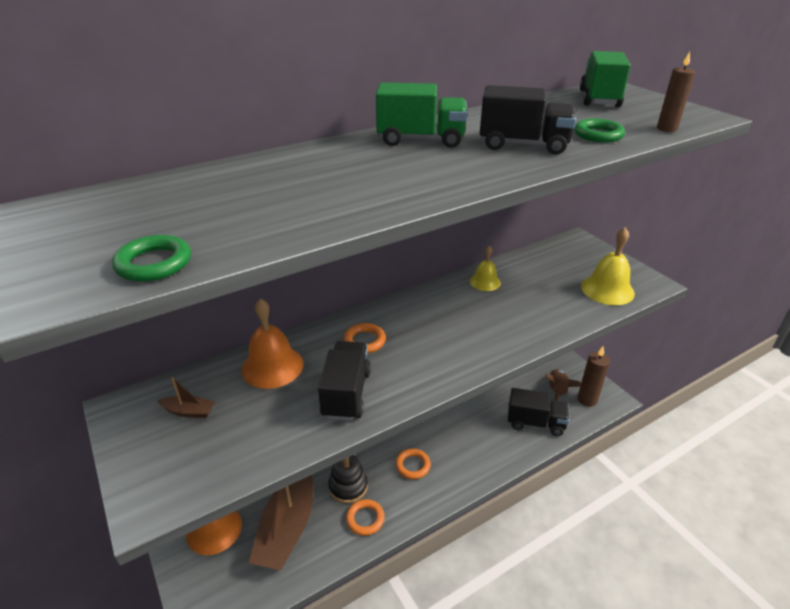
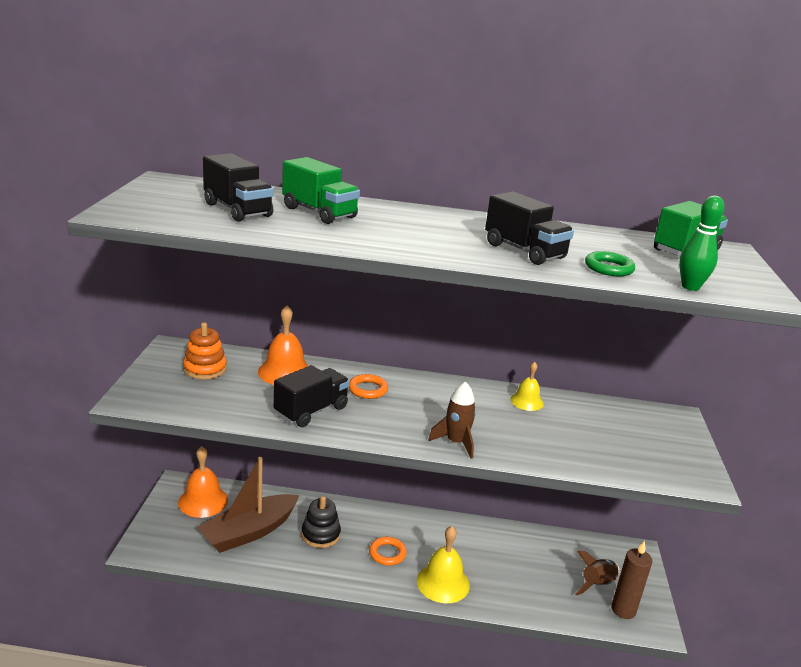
camera: 35 degrees right, 10 degrees down
green ring [112,235,191,282] -> none
brown boat [157,377,215,418] -> orange stacking toy [183,322,227,380]
orange ring [346,499,385,536] -> none
green truck [376,82,467,148] -> green truck moved to [282,157,360,224]
black truck [508,388,569,436] -> black truck moved to [203,153,274,222]
yellow bell [581,227,635,305] -> yellow bell moved to [417,526,470,603]
brown candle [657,52,695,132] -> green bowling pin [679,196,725,291]
none -> brown rocket [428,381,476,459]

